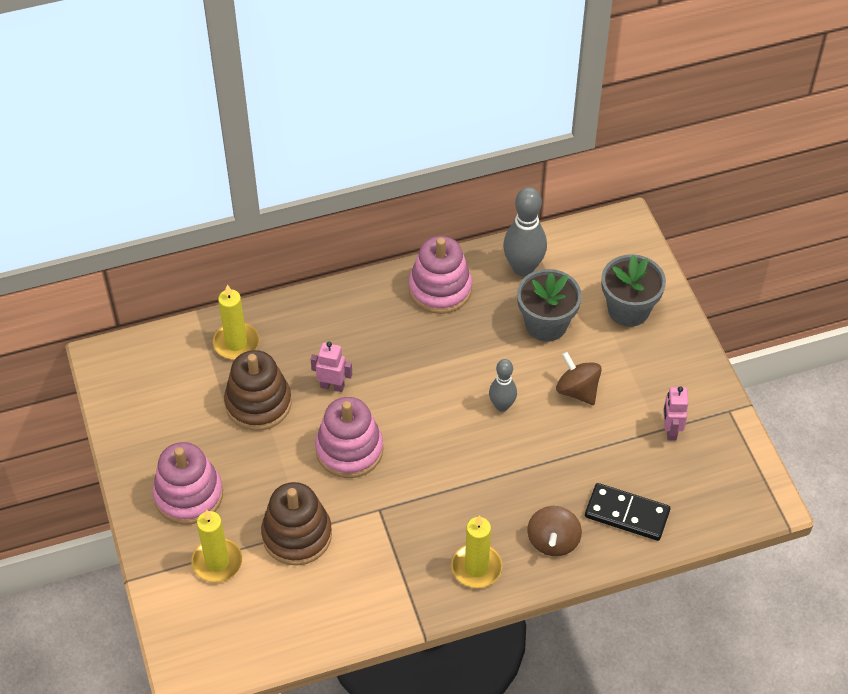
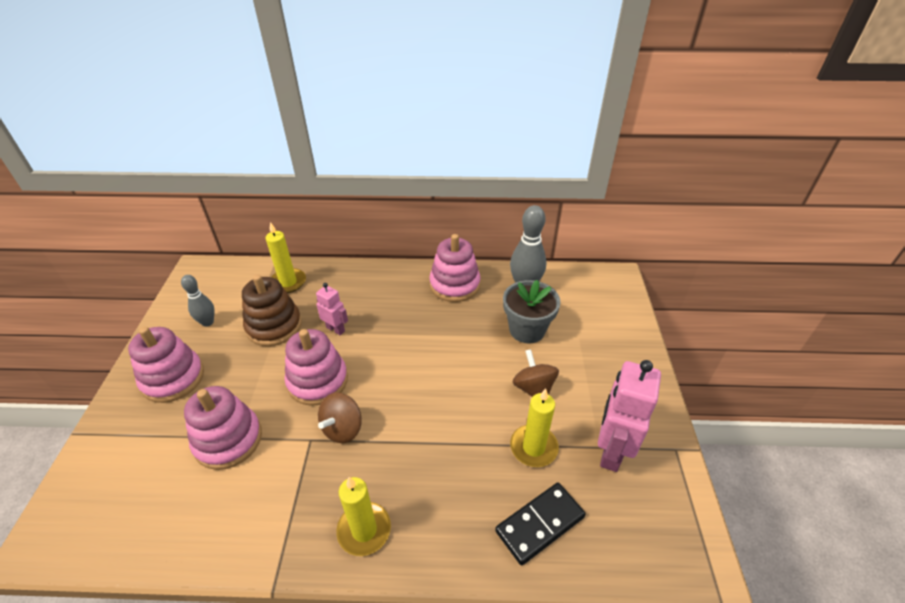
camera: 20 degrees right, 10 degrees down
yellow candle [191,509,242,582] -> yellow candle moved to [510,389,559,467]
brown stacking toy [261,482,332,566] -> pink stacking toy [184,386,262,470]
grey bowling pin [489,359,517,412] -> grey bowling pin moved to [181,275,215,327]
brown spinning top [527,506,582,556] -> brown spinning top moved to [318,393,362,443]
black domino [585,483,670,541] -> black domino turned 75 degrees counterclockwise [495,482,586,565]
grey flower pot [601,254,666,327] -> none
pink robot [663,386,688,441] -> pink robot [598,360,661,472], size x1.83

